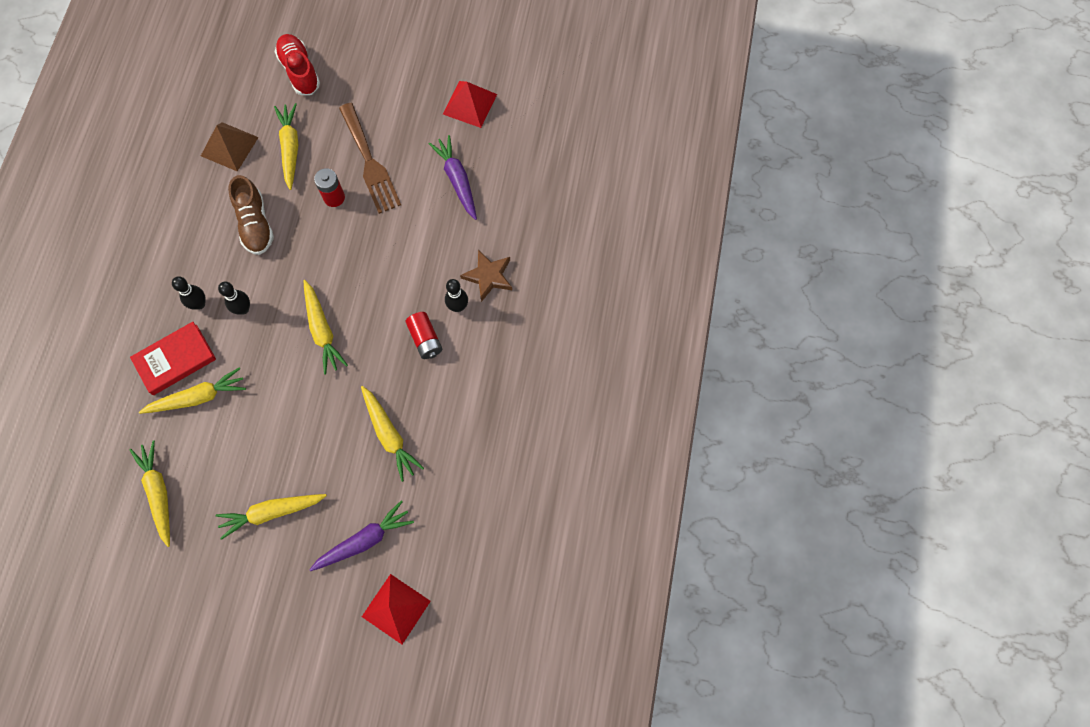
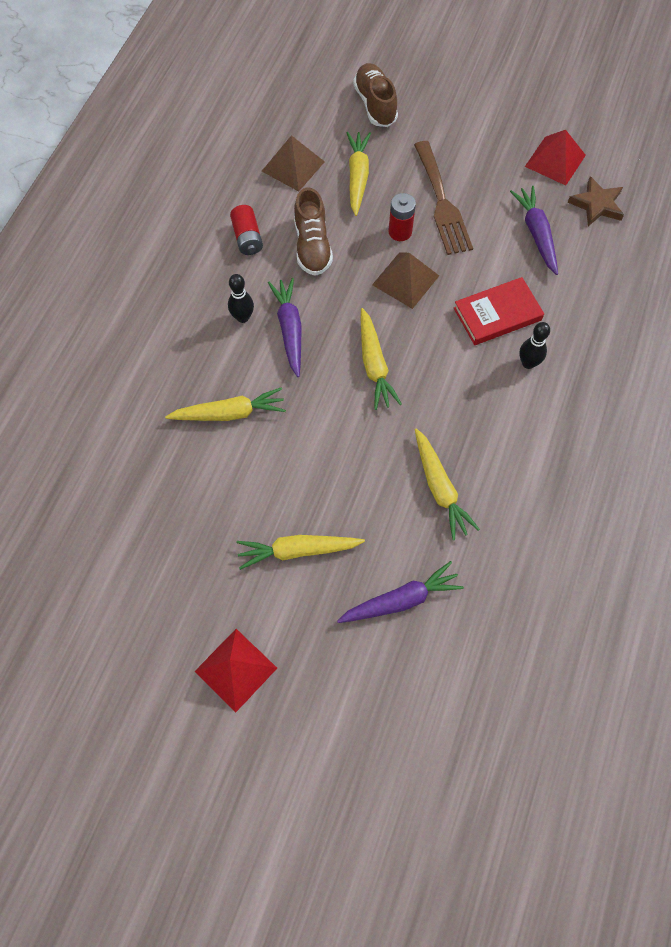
camera: 10 degrees right, 5 degrees down
red book [130,322,216,395] -> red book moved to [454,277,544,345]
yellow carrot [130,441,170,547] -> none
black bowling pin [218,282,250,315] -> purple carrot [268,278,302,377]
red shoe [275,34,320,95] -> brown shoe [353,63,398,127]
red pyramid [362,574,431,644] -> red pyramid moved to [194,629,277,712]
red battery [406,312,442,359] -> red battery moved to [230,205,263,255]
brown star [460,250,512,302] -> brown star moved to [567,176,624,226]
none -> brown pyramid [372,252,439,309]

